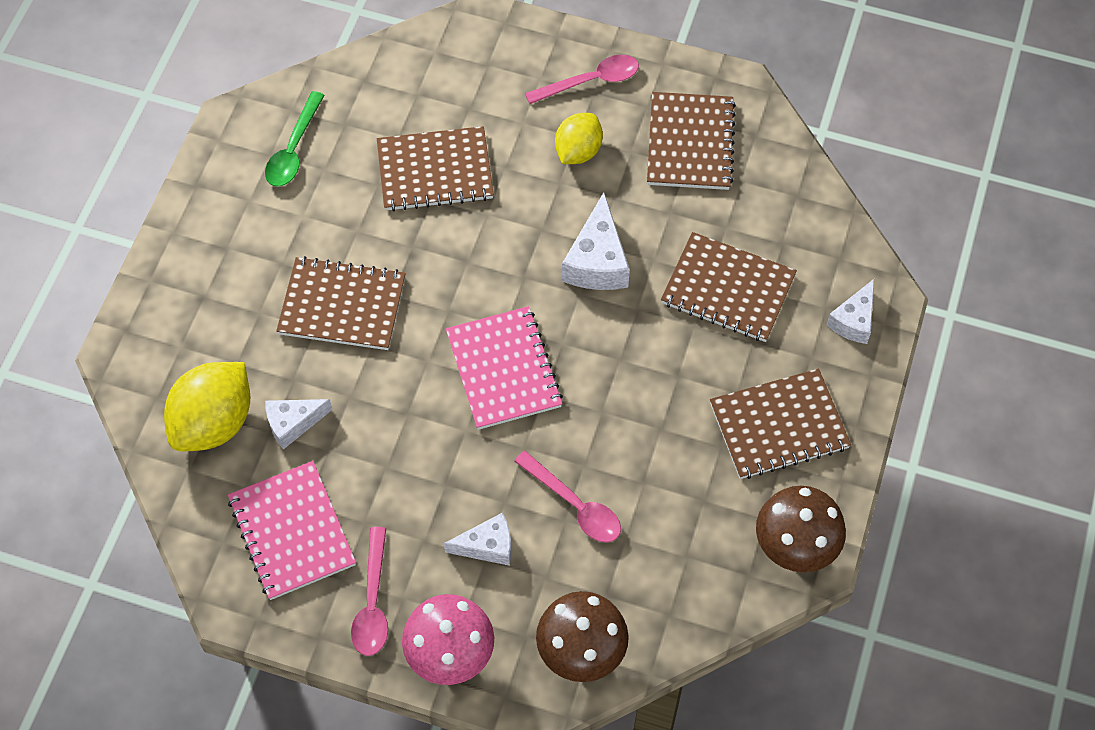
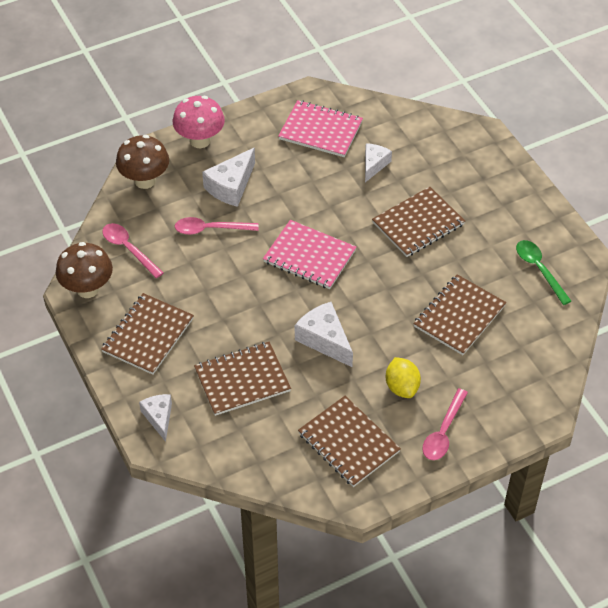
camera: 135 degrees right, 10 degrees down
yellow lemon [164,362,250,451] -> none
pink spoon [351,527,388,656] -> pink spoon moved to [102,223,163,278]
white cheese [444,512,511,566] -> white cheese [202,147,255,207], size x1.52

